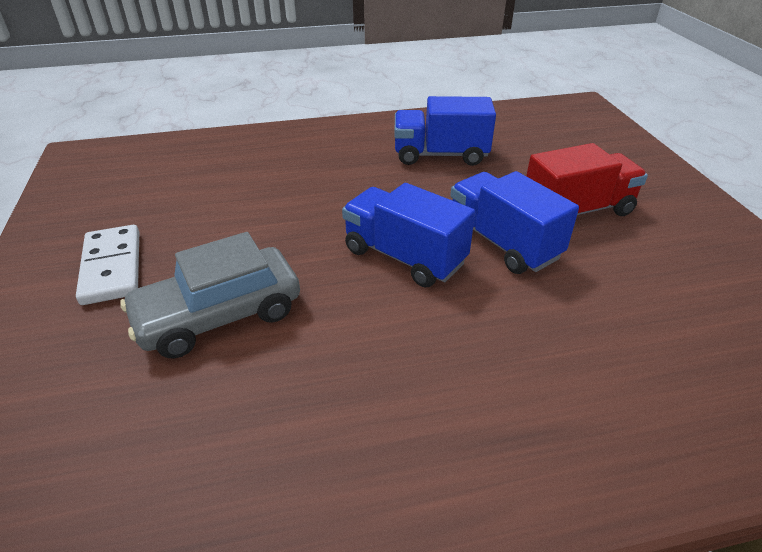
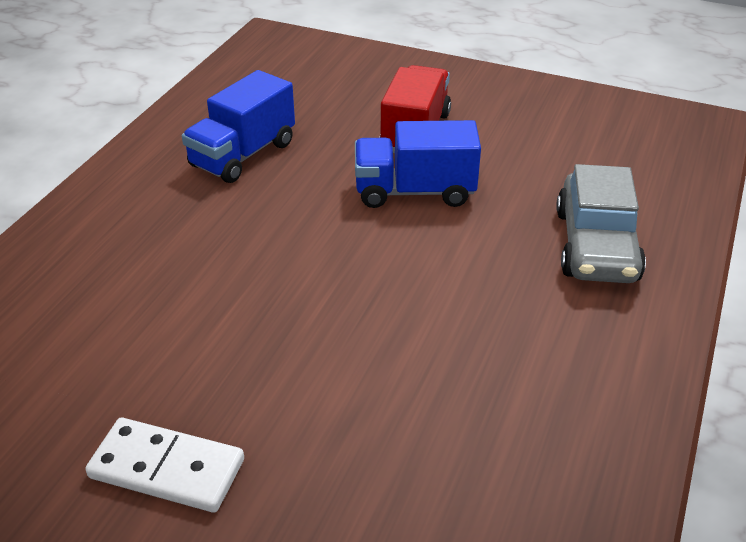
camera: 55 degrees left, 0 degrees up
grey car [120,232,300,359] -> grey car moved to [556,164,646,283]
blue truck [342,183,475,287] -> none

